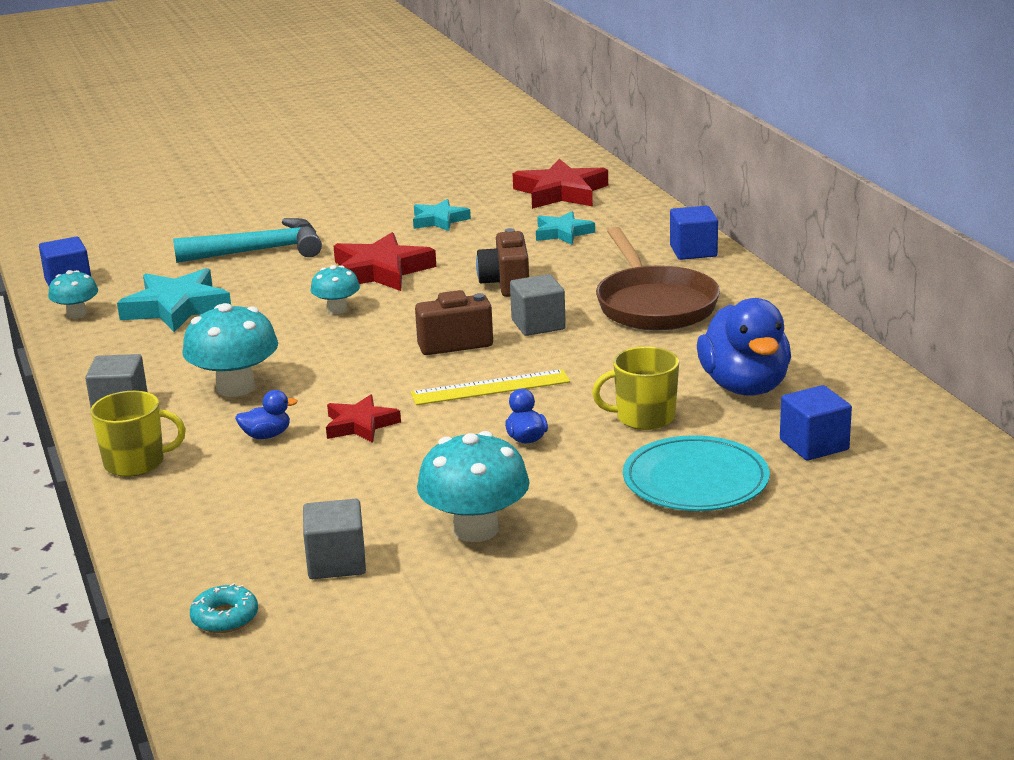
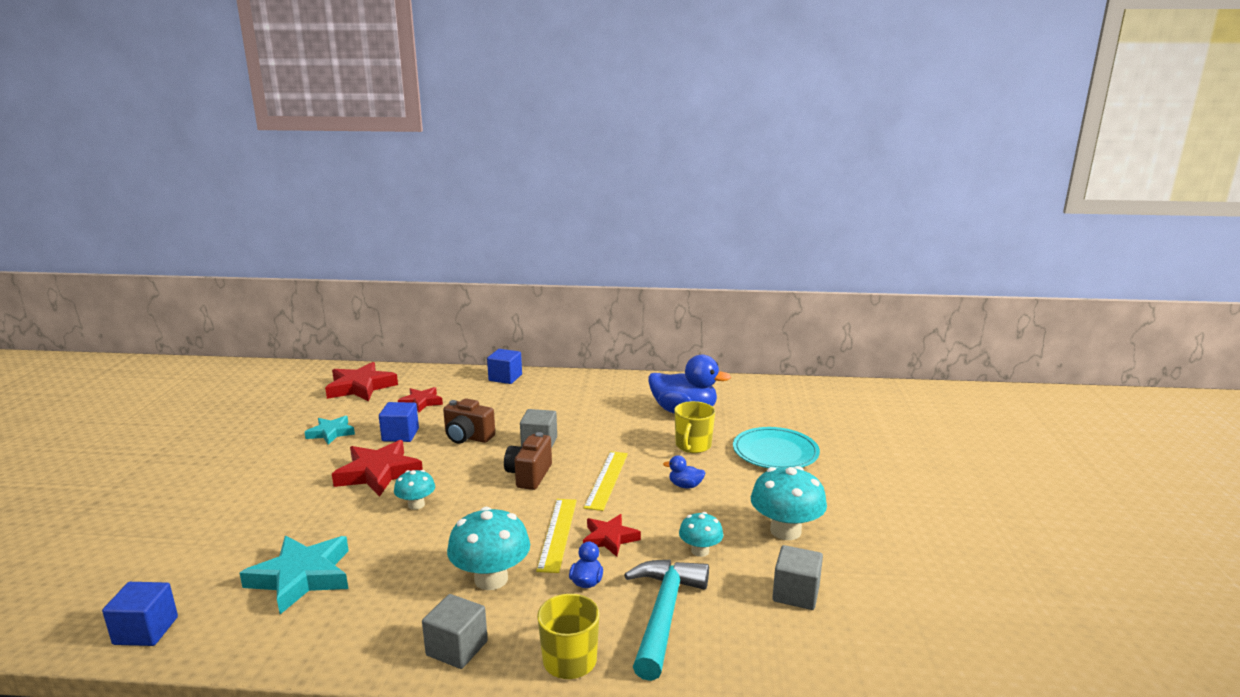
camera: 65 degrees left, 5 degrees down
turquoise mushroom [48,270,98,319] -> turquoise mushroom moved to [679,512,723,557]
turquoise hammer [173,218,322,263] -> turquoise hammer moved to [624,560,709,681]
turquoise donut [190,583,258,633] -> none
turquoise star [536,211,595,245] -> red star [398,387,443,412]
brown pan [596,227,720,331] -> none
blue cube [780,385,852,461] -> blue cube moved to [379,402,419,442]
none -> yellow ruler [536,499,577,573]

